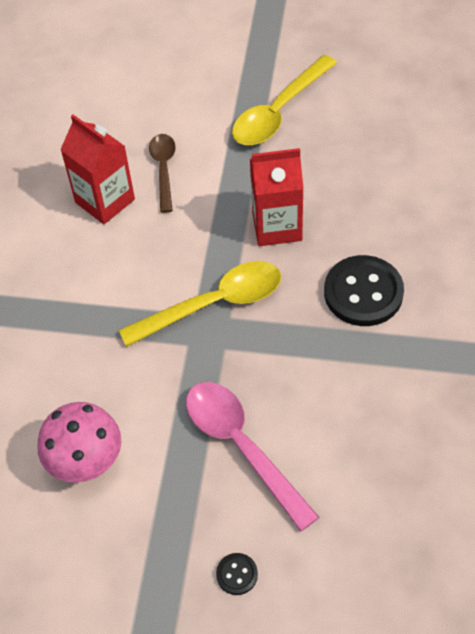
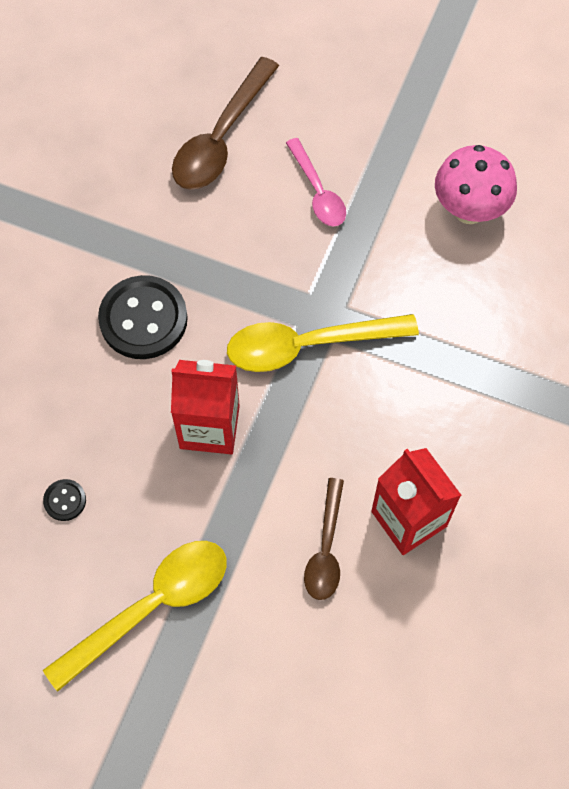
camera: 170 degrees left, 10 degrees up
pink spoon [186,382,319,531] -> pink spoon [286,138,346,227], size x0.62
black button [216,553,258,595] -> black button moved to [43,479,86,521]
none -> brown spoon [172,57,279,190]

